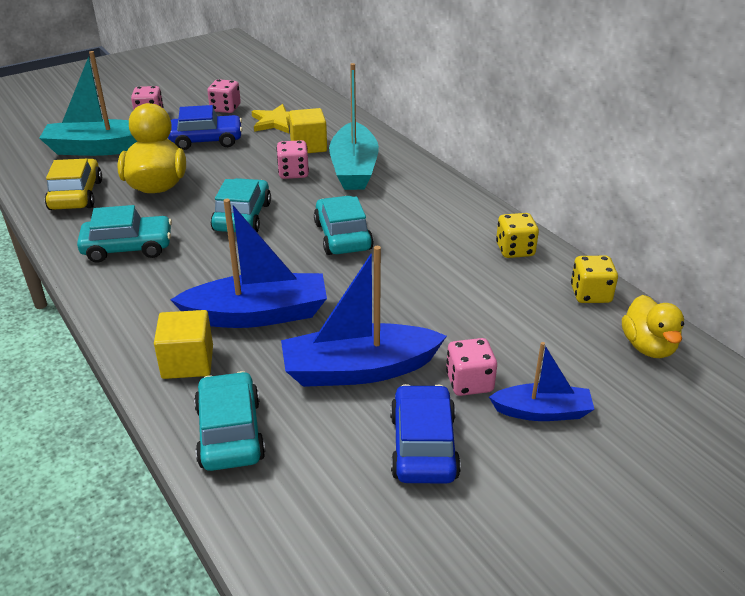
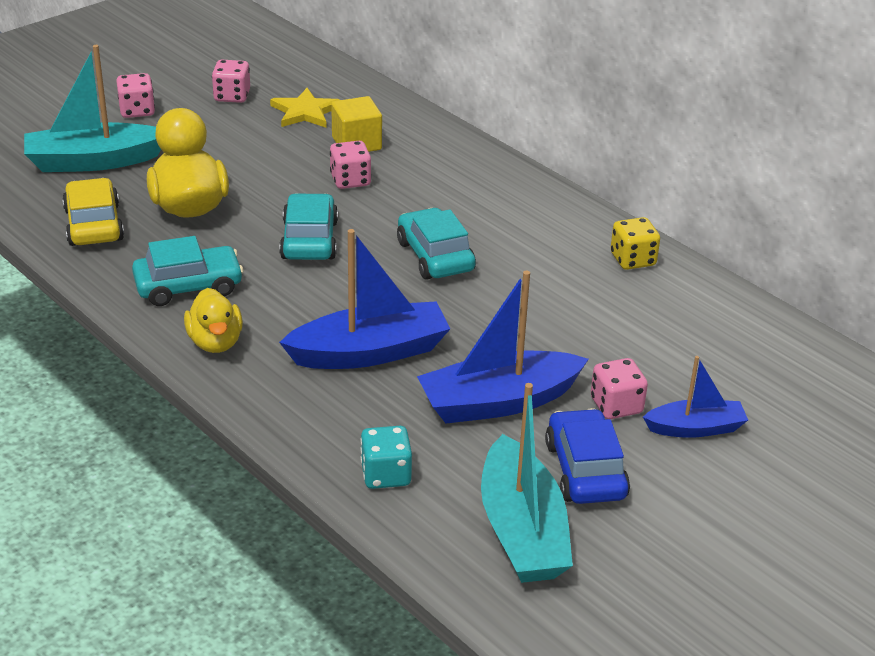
camera: 10 degrees left, 0 degrees up
yellow cube [154,310,213,379] -> none
blue car [168,105,243,150] -> none
turquoise car [194,371,266,471] -> turquoise dice [360,426,412,489]
turquoise boat [329,63,379,190] -> turquoise boat moved to [481,383,573,583]
yellow dice [571,256,618,303] -> none
yellow duck [622,295,684,358] -> yellow duck moved to [184,288,243,353]

